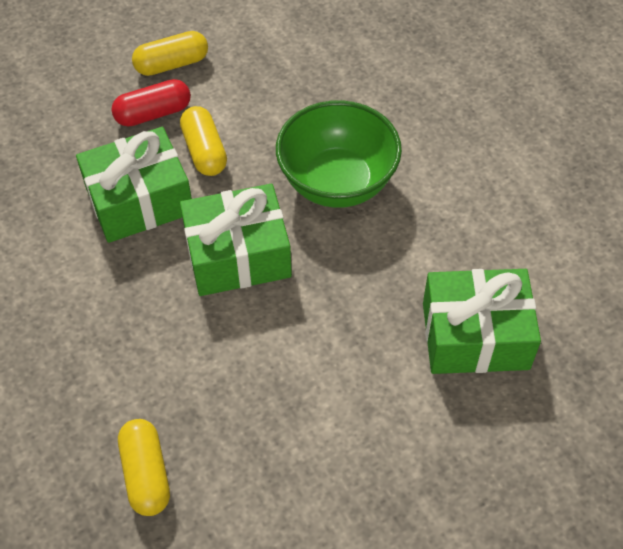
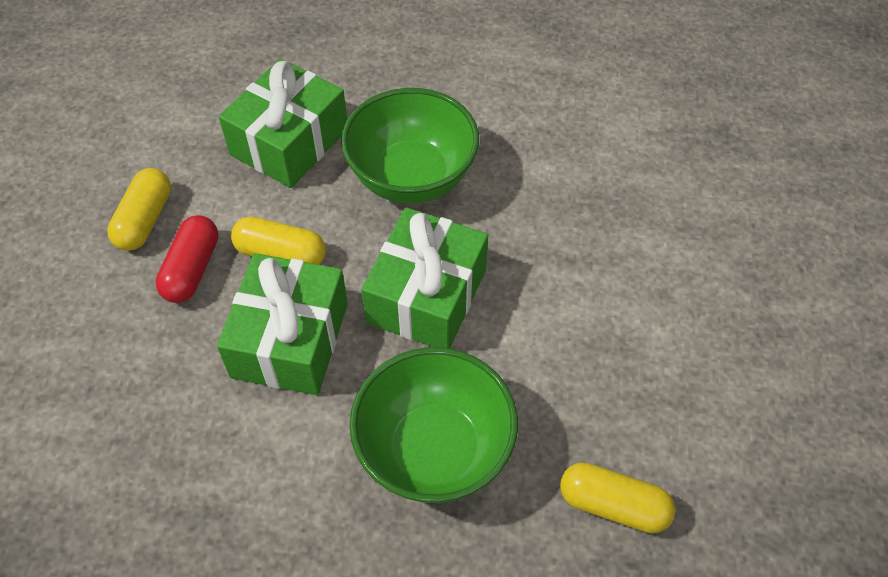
camera: 55 degrees left, 0 degrees up
green gift [423,269,541,374] -> green gift moved to [219,59,347,188]
none -> green bowl [349,347,518,503]

